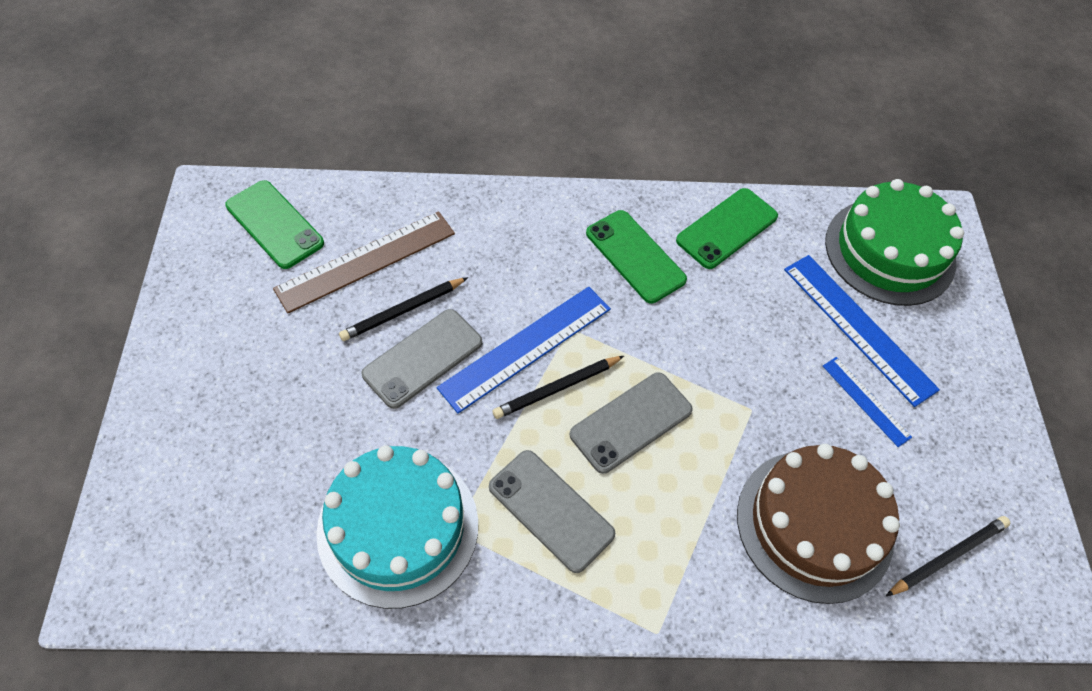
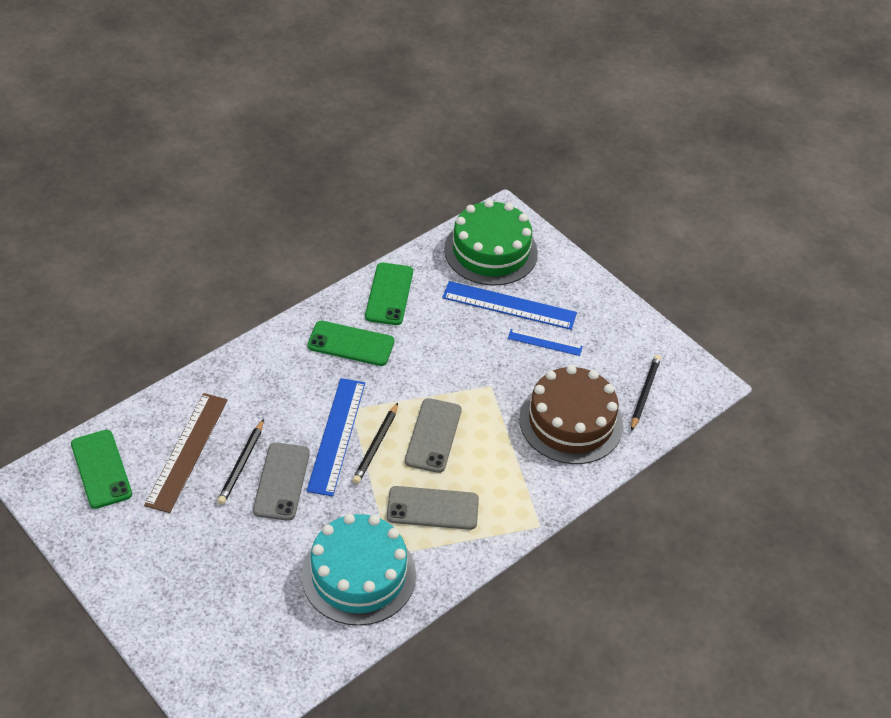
camera: 40 degrees left, 10 degrees down
green phone [225,180,324,269] -> green phone turned 60 degrees clockwise [71,430,132,509]

